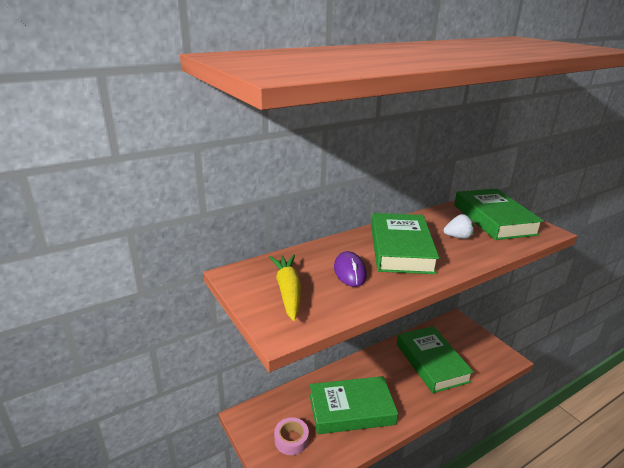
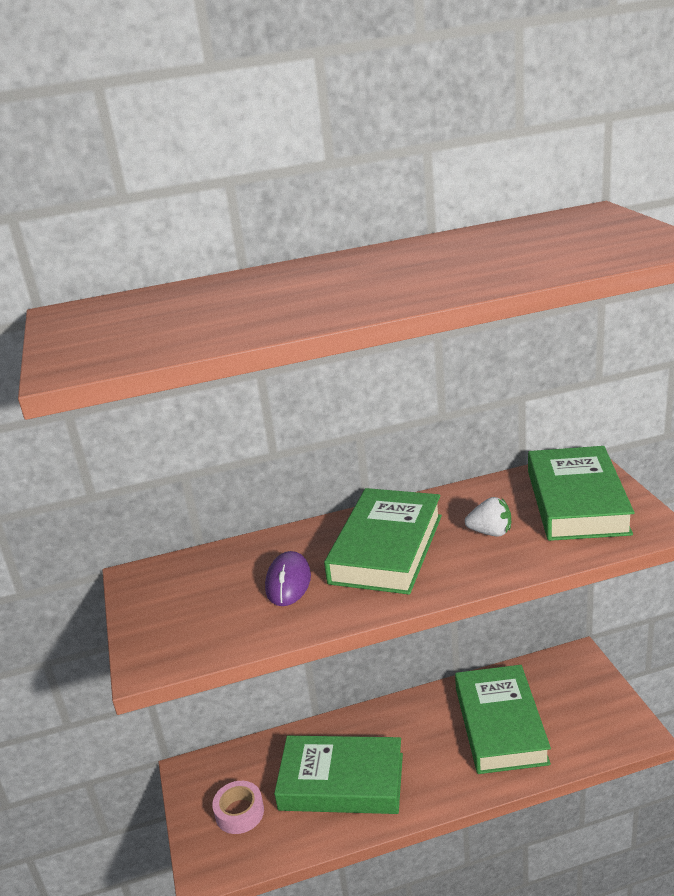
camera: 20 degrees right, 0 degrees up
yellow carrot [269,254,301,321] -> none

